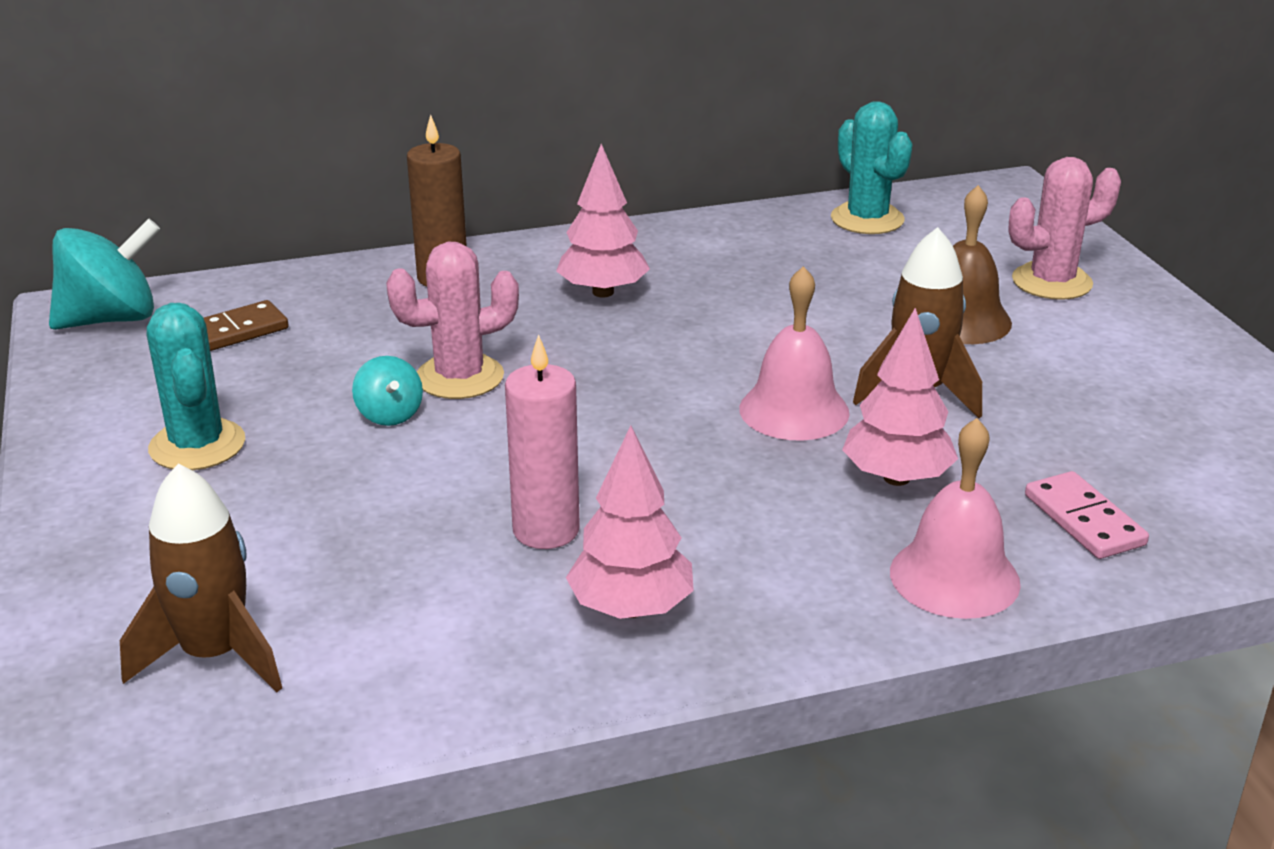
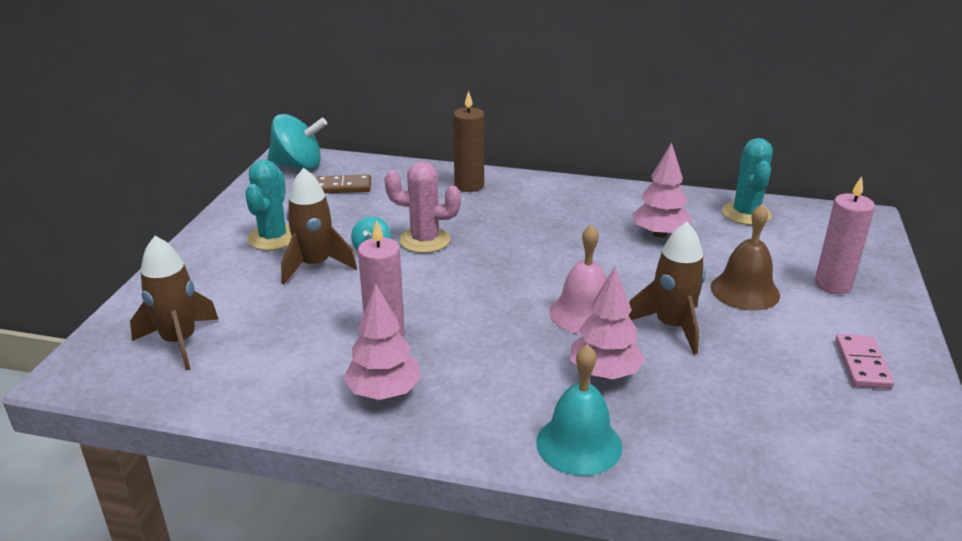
camera: 30 degrees right, 0 degrees up
pink tree [556,144,650,297] -> pink tree moved to [632,143,691,238]
pink bell [890,418,1021,619] -> turquoise bell [536,344,622,476]
pink cactus [1008,157,1121,300] -> pink candle [815,176,875,294]
pink domino [1025,471,1149,559] -> pink domino moved to [835,334,894,389]
none -> brown rocket [281,168,357,284]

